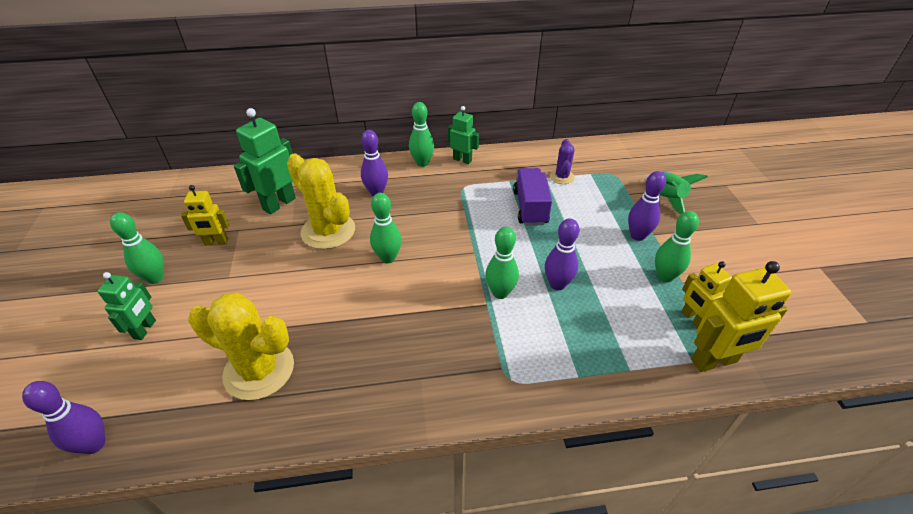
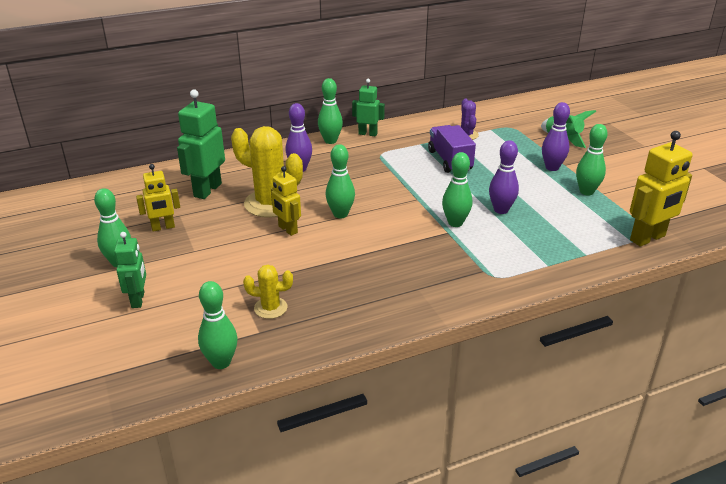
camera: 15 degrees left, 10 degrees down
purple bowling pin [22,381,105,454] -> none
yellow cactus [188,293,294,400] -> yellow cactus [243,265,293,319], size x0.51
yellow robot [682,261,732,328] -> yellow robot moved to [271,166,301,236]
none -> green bowling pin [198,281,237,369]

